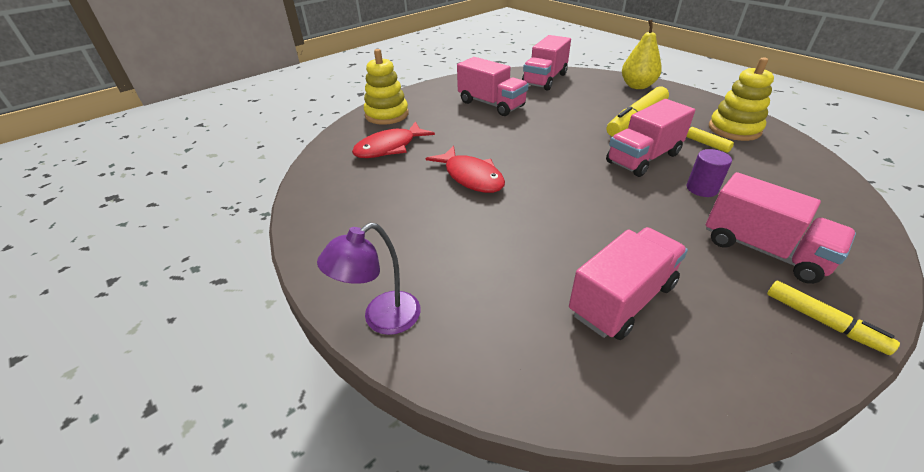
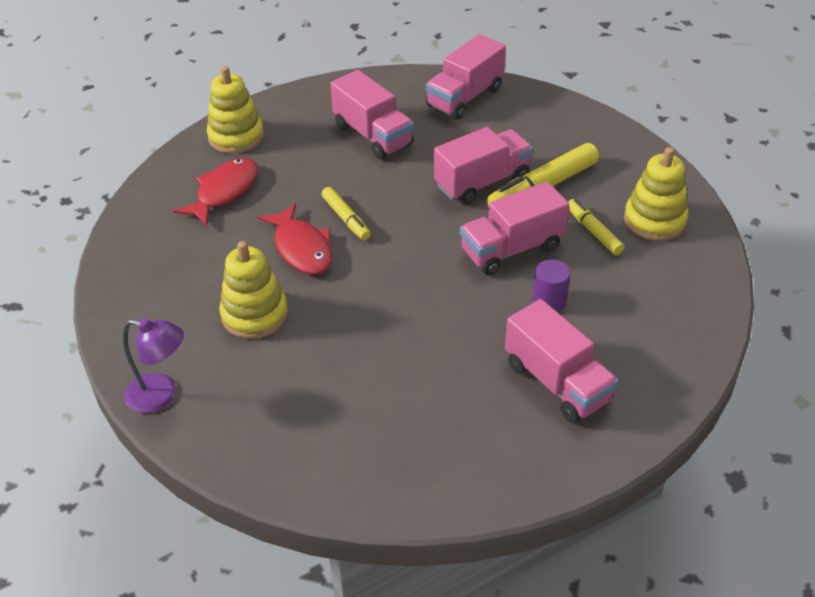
camera: 10 degrees right, 5 degrees up
purple lamp [317,223,421,335] -> purple lamp turned 135 degrees counterclockwise [123,318,184,413]
red fish [352,121,435,158] -> red fish turned 150 degrees clockwise [173,158,258,227]
pink truck [569,227,688,340] -> pink truck moved to [434,127,533,205]
yellow pear [622,19,662,89] -> none
yellow marker [767,281,900,355] -> yellow marker moved to [321,187,371,240]
none -> yellow stacking toy [219,241,288,339]

